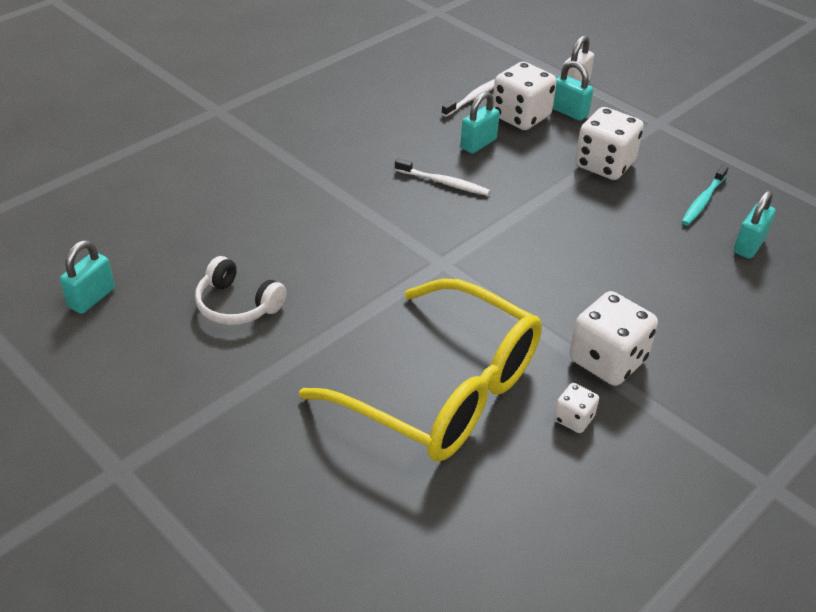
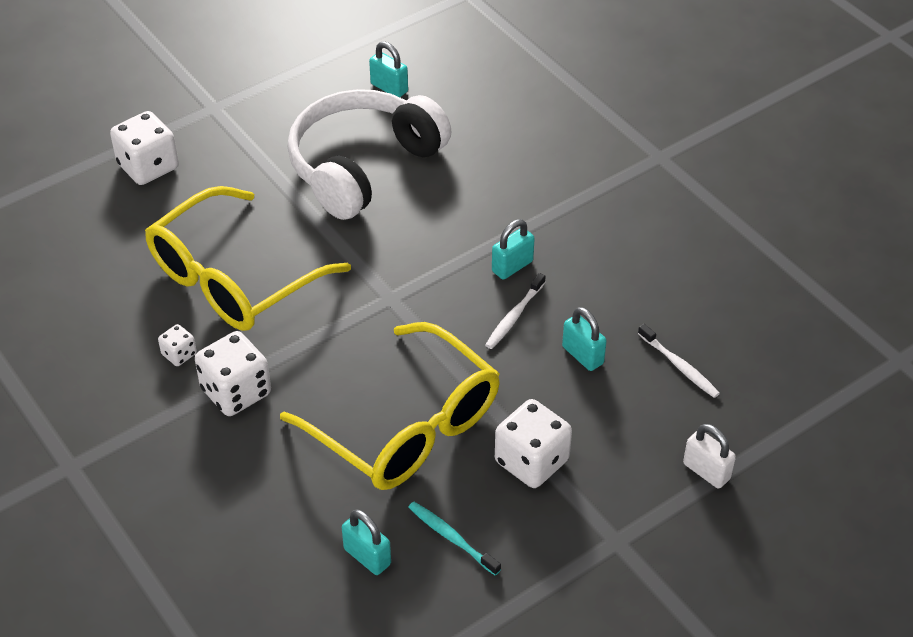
camera: 100 degrees right, 5 degrees up
white headphones [195,256,287,325] -> white headphones [287,89,452,220], size x2.19
white dice [493,62,557,130] -> white dice moved to [110,111,179,185]
turquoise padlock [553,61,593,121] -> turquoise padlock moved to [492,219,535,280]
none -> yellow glasses [280,322,500,490]

